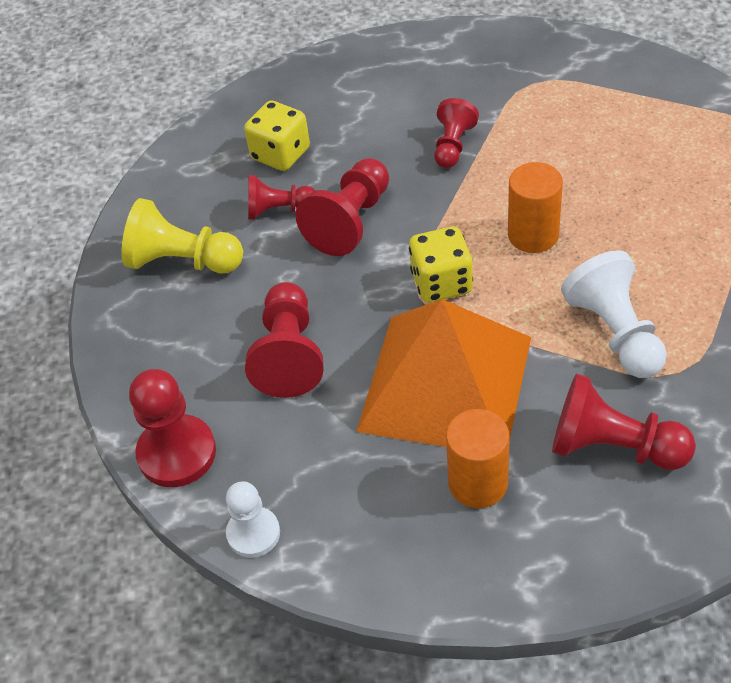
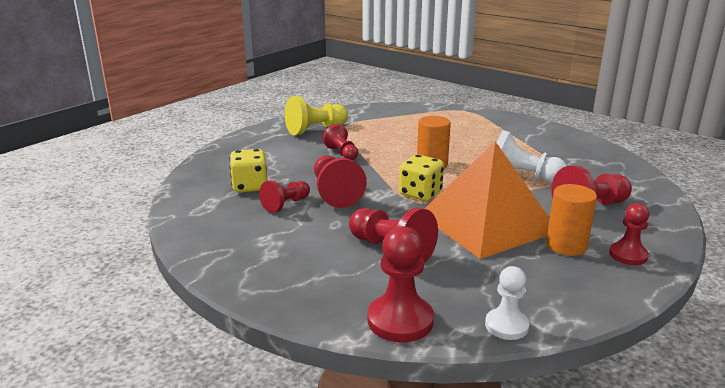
camera: 50 degrees left, 25 degrees down
yellow pawn [122,198,243,274] -> yellow pawn moved to [285,96,348,135]
none -> red pawn [609,203,649,265]

